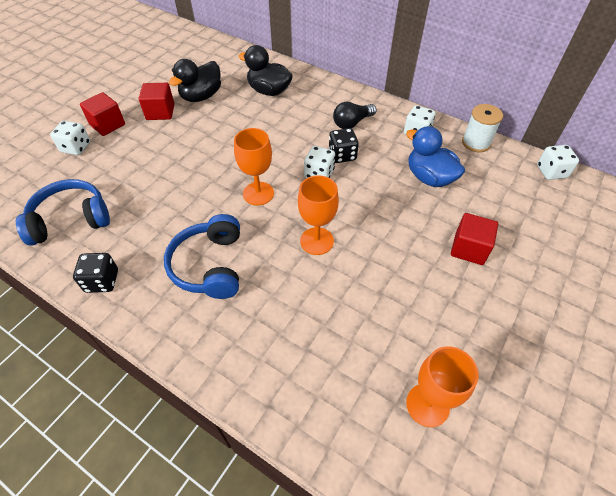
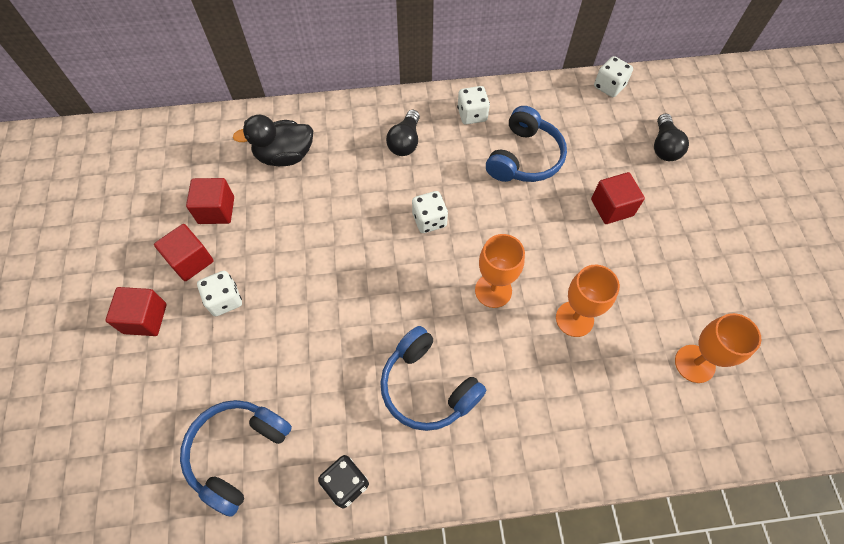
camera: 40 degrees left, 10 degrees up
white dice [50,121,90,155] -> white dice moved to [197,271,242,316]
black duck [169,59,221,102] -> red cube [186,178,234,224]
orange goblet [234,128,274,205] -> orange goblet moved to [556,265,620,337]
black dice [329,128,359,163] -> none
blue duck [406,126,465,187] -> blue headphones [486,106,567,182]
white spool [462,104,503,152] -> none
none -> black light bulb [654,114,689,161]

